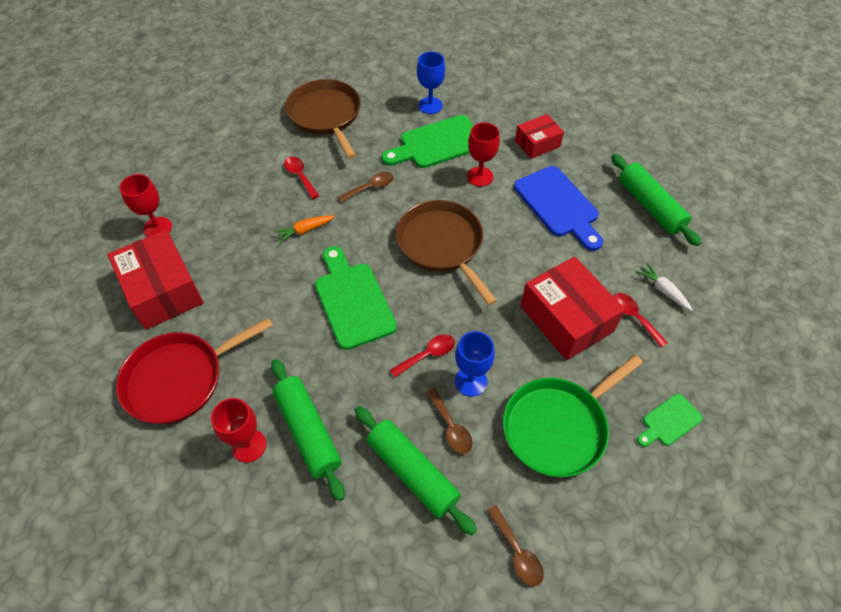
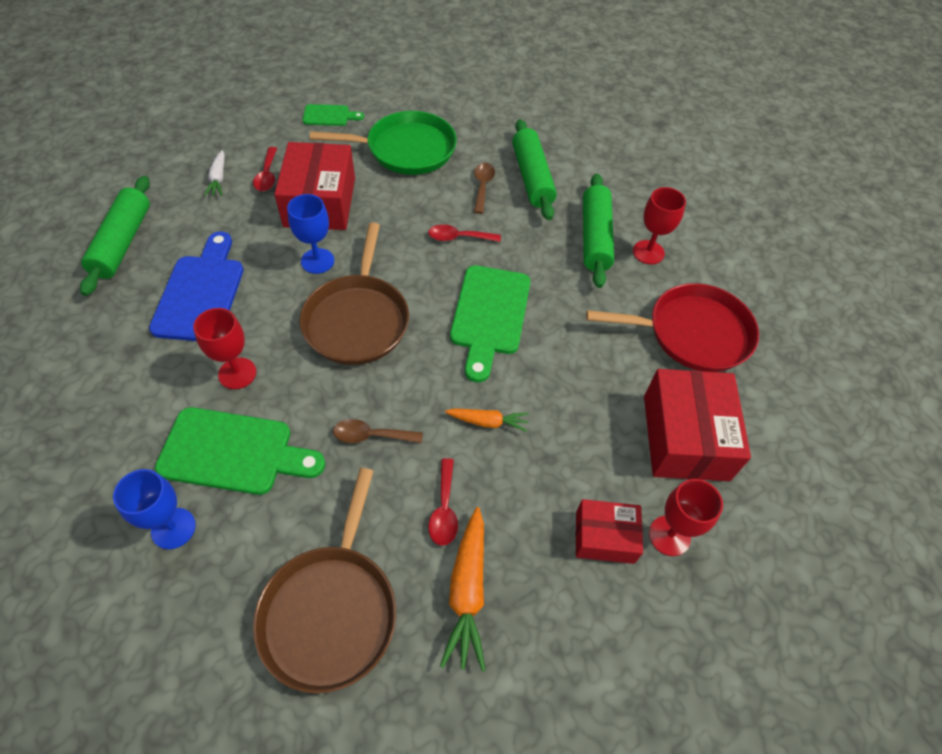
camera: 150 degrees left, 0 degrees up
blue goblet [455,331,495,397] -> blue goblet moved to [287,194,334,274]
brown spoon [487,505,544,586] -> none
red box [515,114,564,159] -> red box moved to [576,499,643,564]
none -> orange carrot [440,507,486,672]

